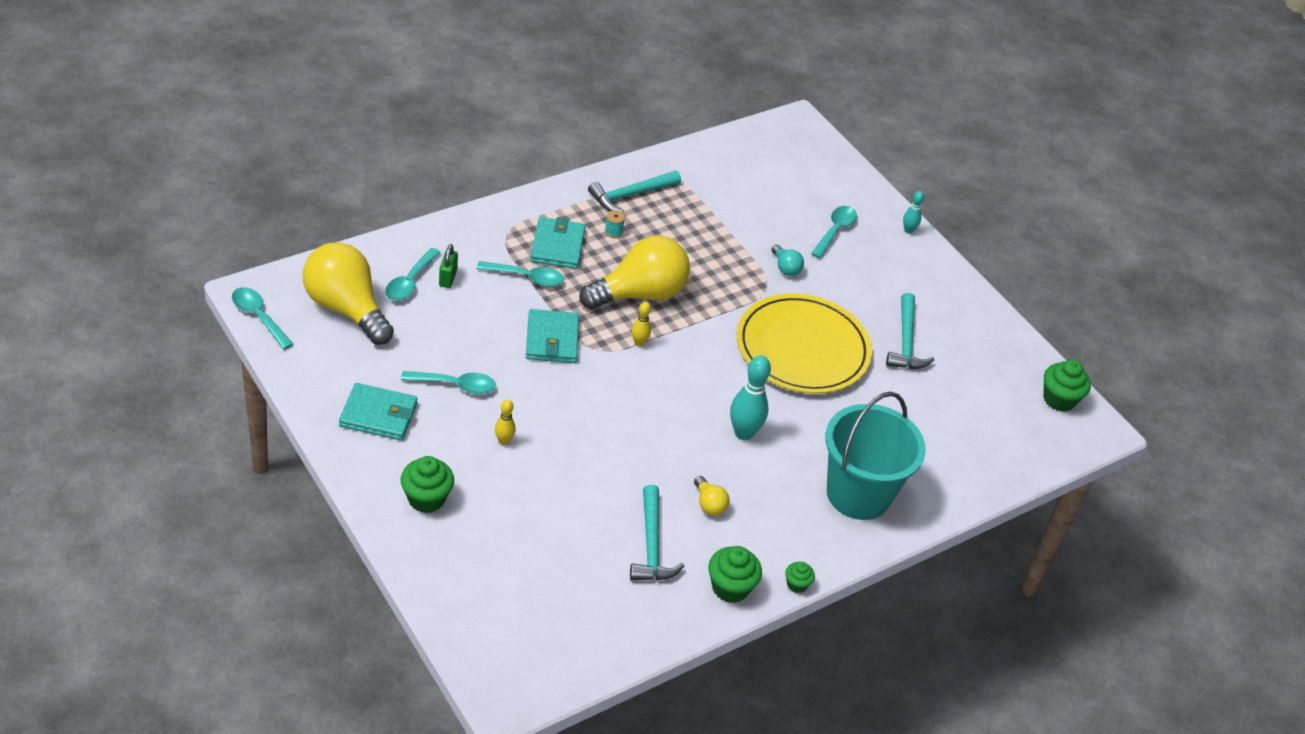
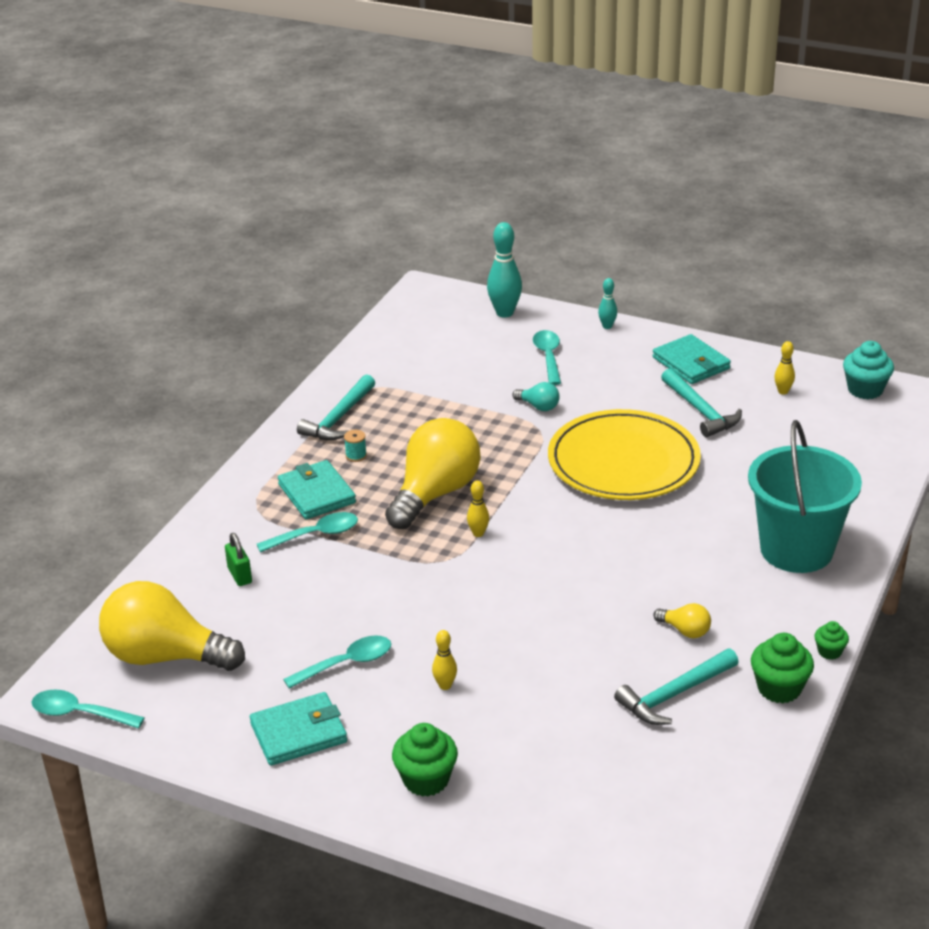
camera: 25 degrees left, 10 degrees down
turquoise spoon [385,248,441,301] -> none
turquoise wallet [526,309,579,363] -> turquoise wallet moved to [652,334,731,384]
turquoise hammer [630,485,684,580] -> turquoise hammer turned 90 degrees clockwise [614,649,739,725]
turquoise bowling pin [730,356,771,440] -> turquoise bowling pin moved to [487,222,522,318]
green cupcake [1043,360,1091,412] -> turquoise cupcake [843,341,894,399]
none -> yellow bowling pin [774,341,795,394]

